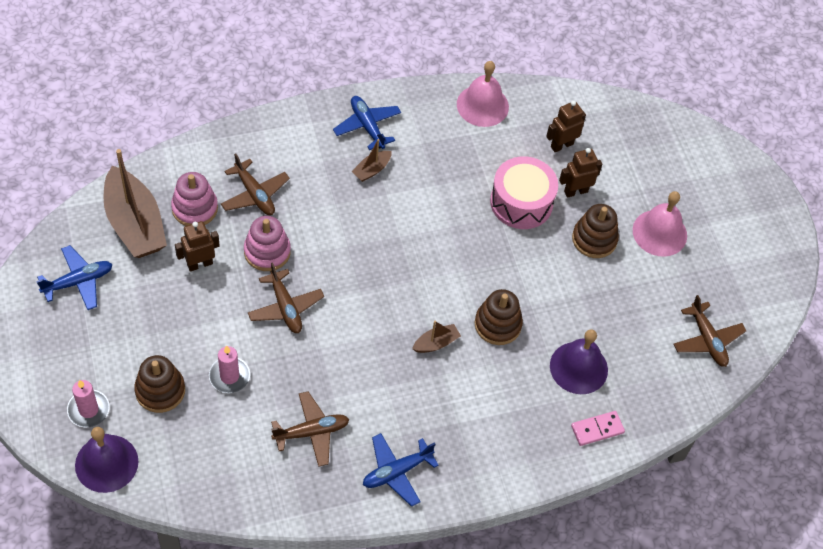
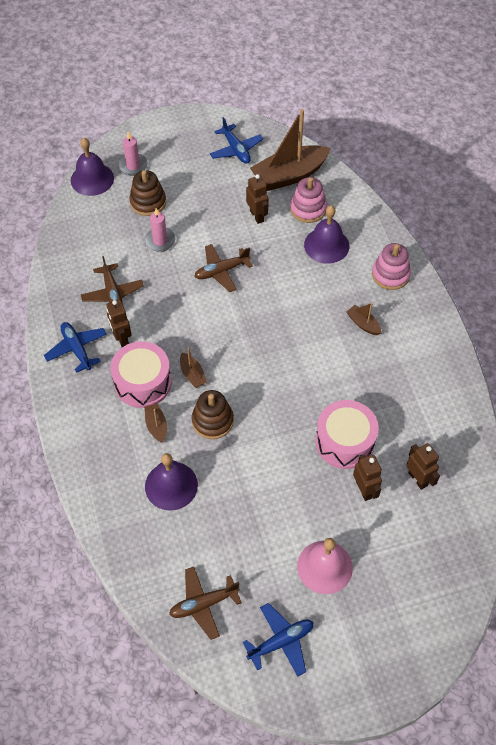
camera: 95 degrees right, 0 degrees up
brown plane [221,153,290,215] -> purple bell [304,205,349,264]
pink stacking toy [244,216,291,271] -> pink stacking toy moved to [372,243,411,290]
blue plane [333,96,401,150] -> blue plane moved to [243,603,314,677]
pink bell [457,61,509,127] -> none
pink domino [571,411,625,446] -> none
brown stacking toy [572,204,619,258] -> none
none -> brown robot [106,300,131,347]
none -> pink drum [110,341,172,408]
none -> brown boat [144,403,167,443]

